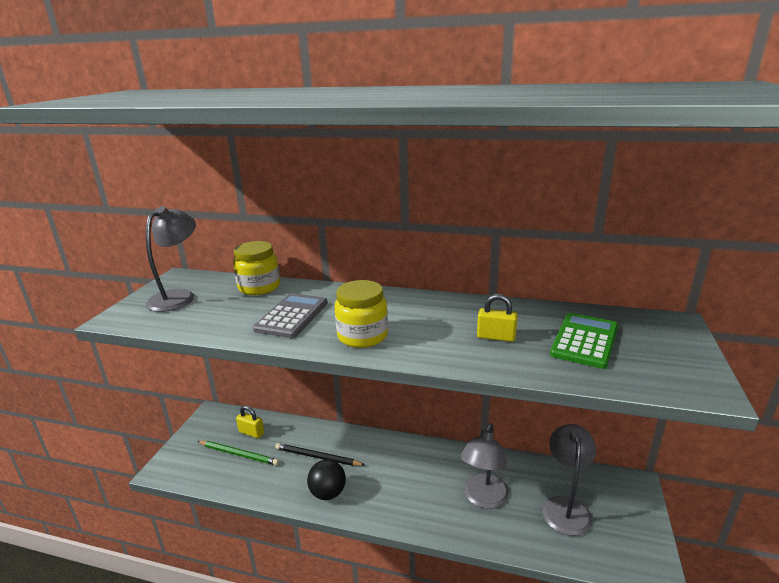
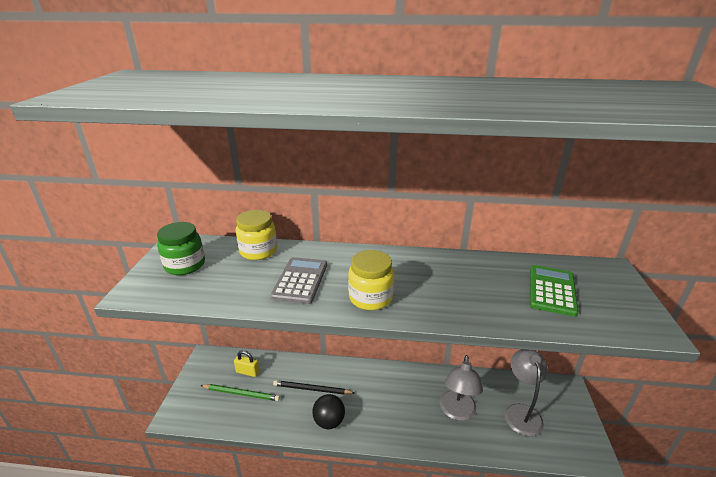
camera: 10 degrees left, 5 degrees up
grey lamp [146,206,196,312] -> green jar [157,222,205,275]
yellow padlock [477,294,518,342] -> none

